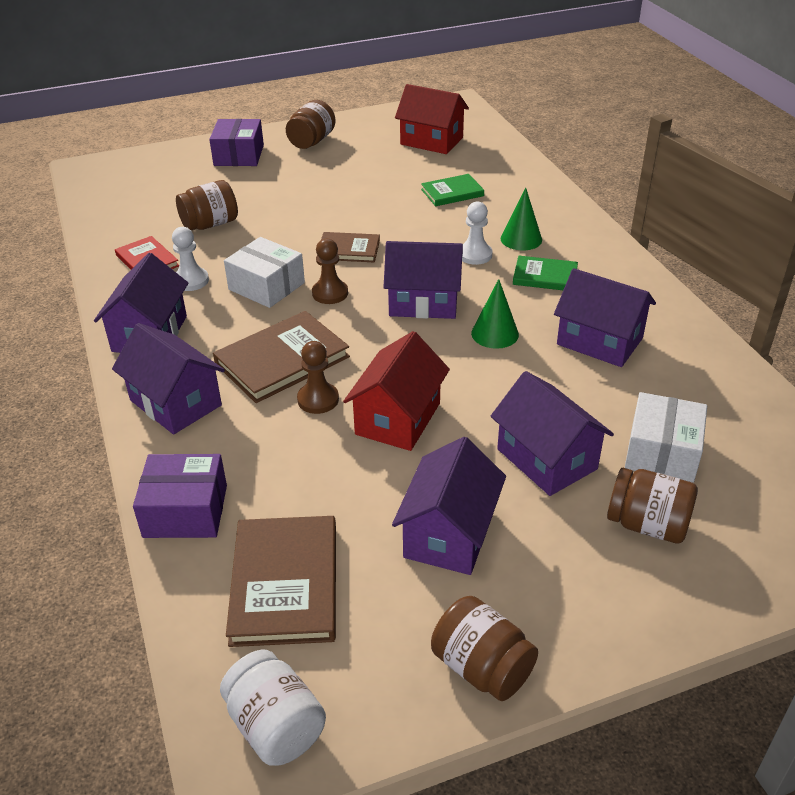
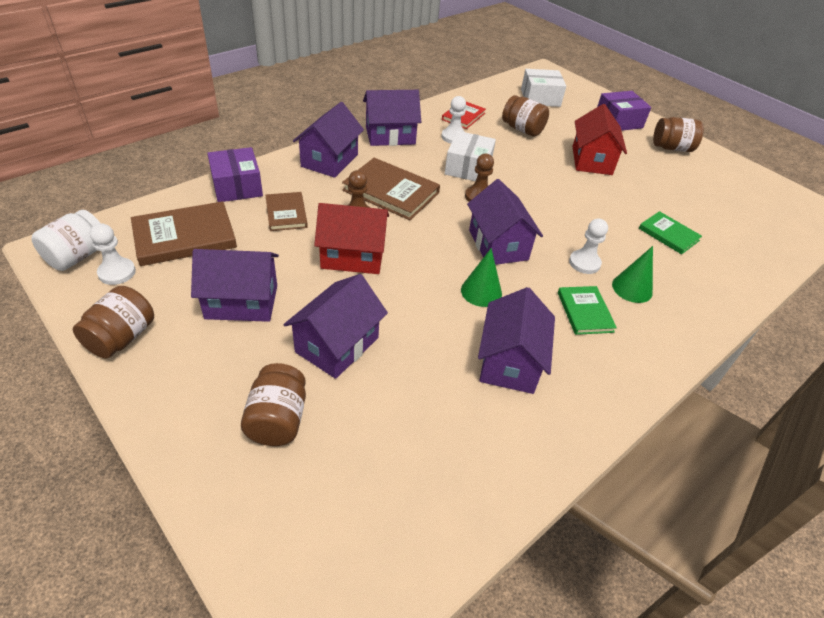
camera: 65 degrees right, 5 degrees up
brown book [321,232,380,262] -> brown book moved to [266,192,308,231]
red house [395,84,469,154] -> red house moved to [573,104,627,175]
white box [625,392,707,483] -> white box moved to [521,69,566,107]
none -> white pawn [90,223,136,285]

